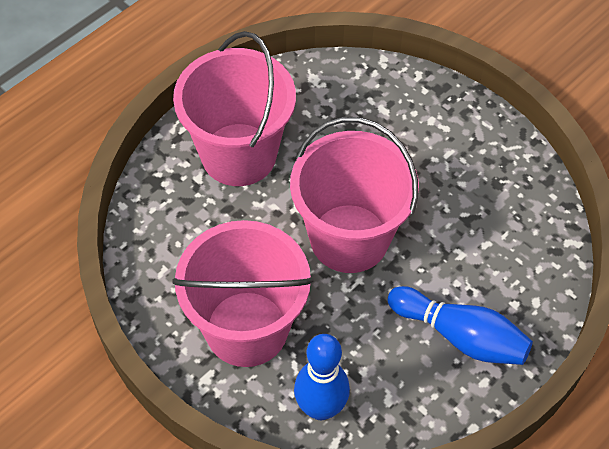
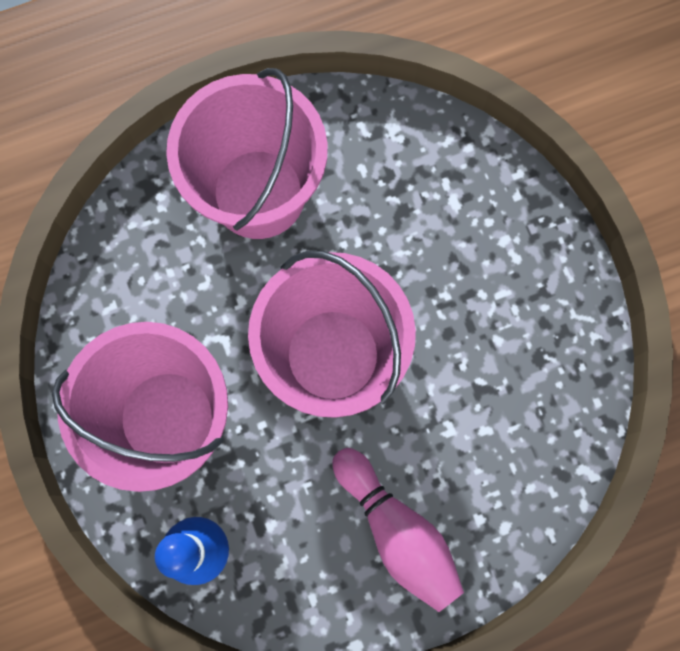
camera: 25 degrees right, 20 degrees up
blue bowling pin [387,286,533,365] -> pink bowling pin [332,448,464,612]

